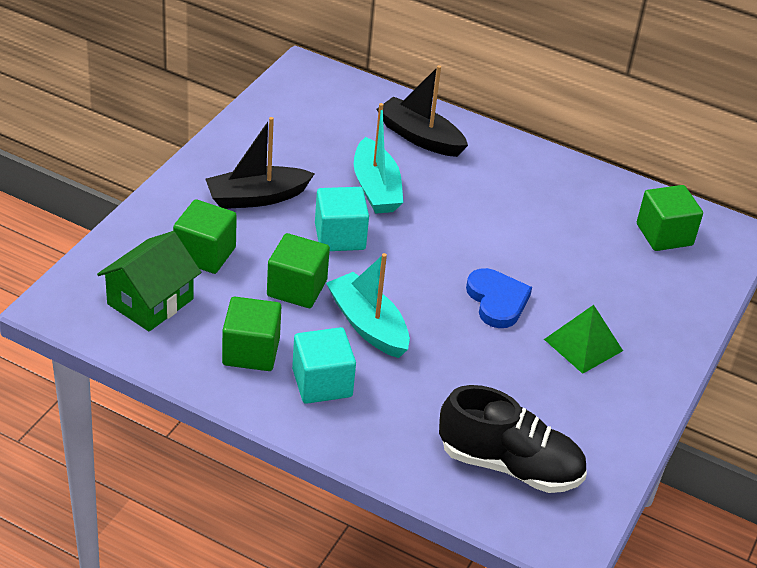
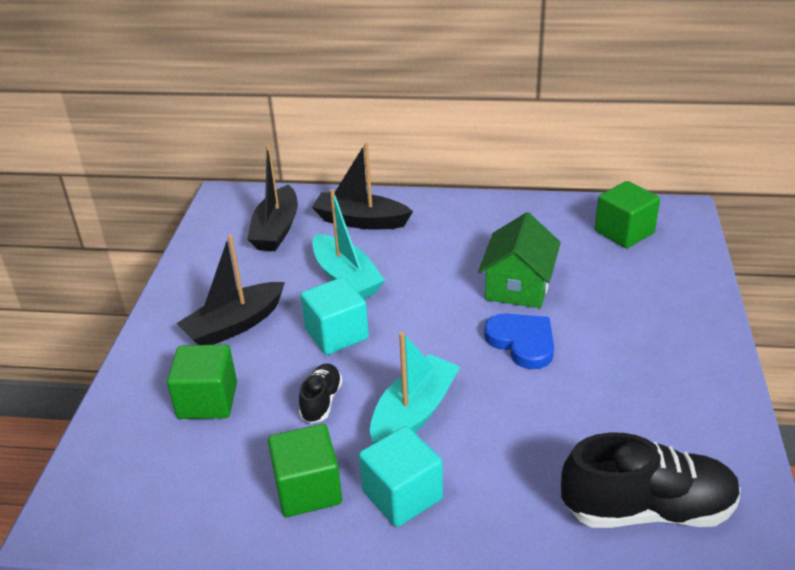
camera: 15 degrees left, 5 degrees down
green house [97,231,201,332] -> green house moved to [478,212,561,308]
green cube [267,233,330,308] -> black shoe [299,364,343,423]
turquoise boat [326,253,410,358] -> turquoise boat turned 90 degrees clockwise [370,332,460,444]
green pyramid [544,305,623,374] -> none
none -> black boat [247,144,298,251]

